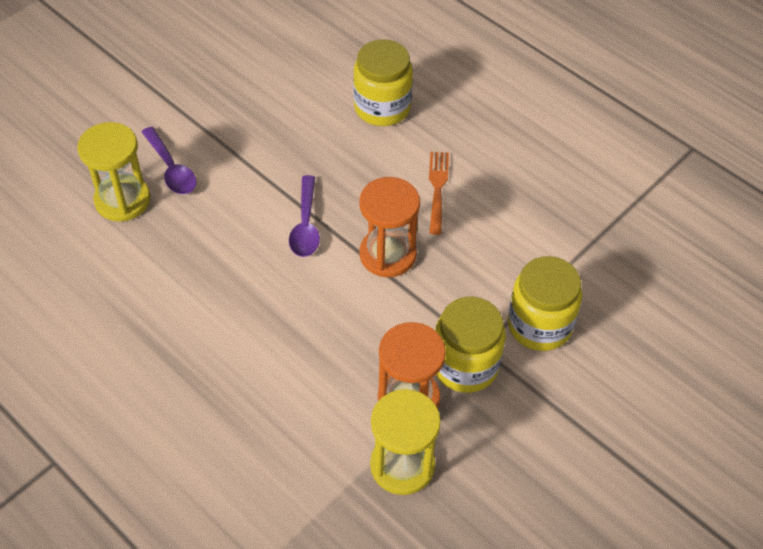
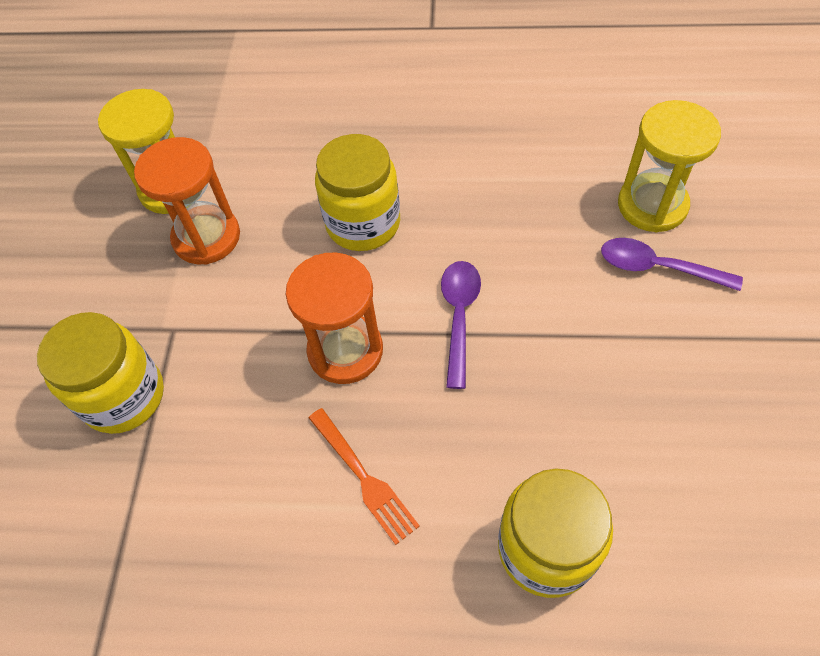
camera: 145 degrees right, 5 degrees up
purple spoon [289,175,320,257] -> purple spoon turned 45 degrees clockwise [441,261,481,389]
yellow jar [435,297,506,393] -> yellow jar moved to [315,134,400,251]

